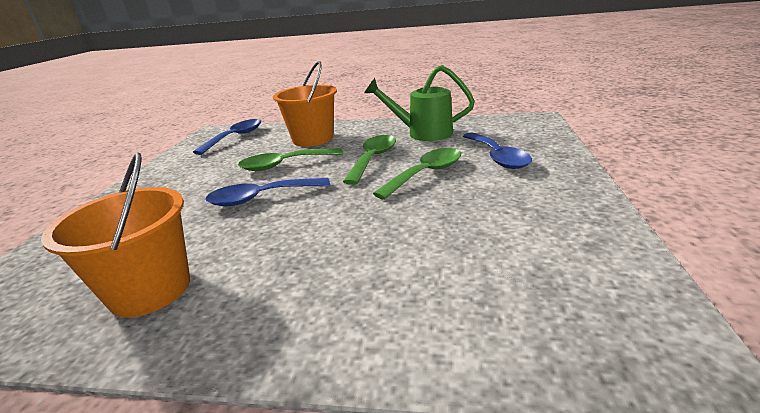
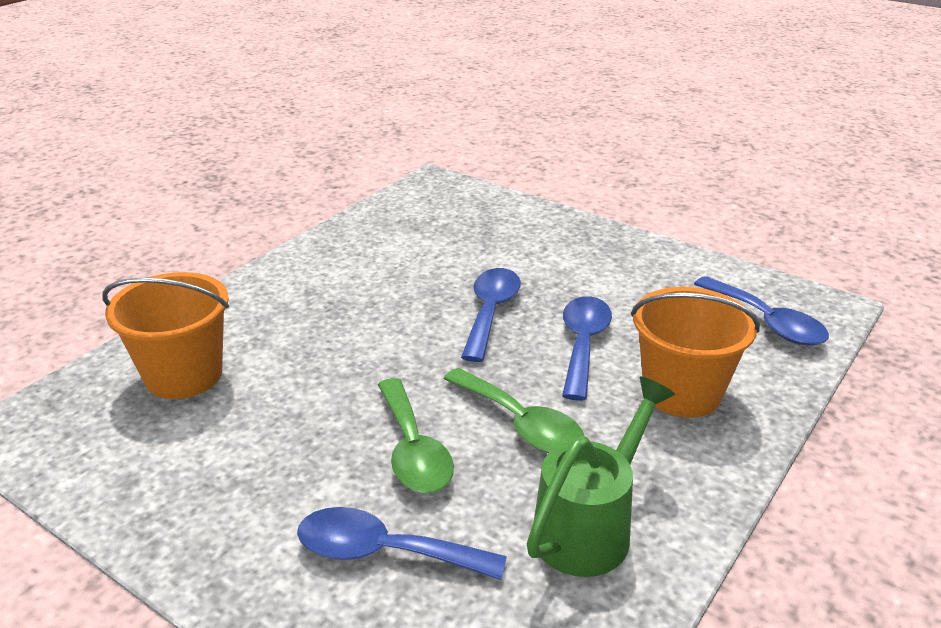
camera: 115 degrees right, 5 degrees up
orange bucket [41,152,190,317] -> orange bucket moved to [102,272,229,399]
green spoon [238,148,343,171] -> blue spoon [562,296,612,401]

